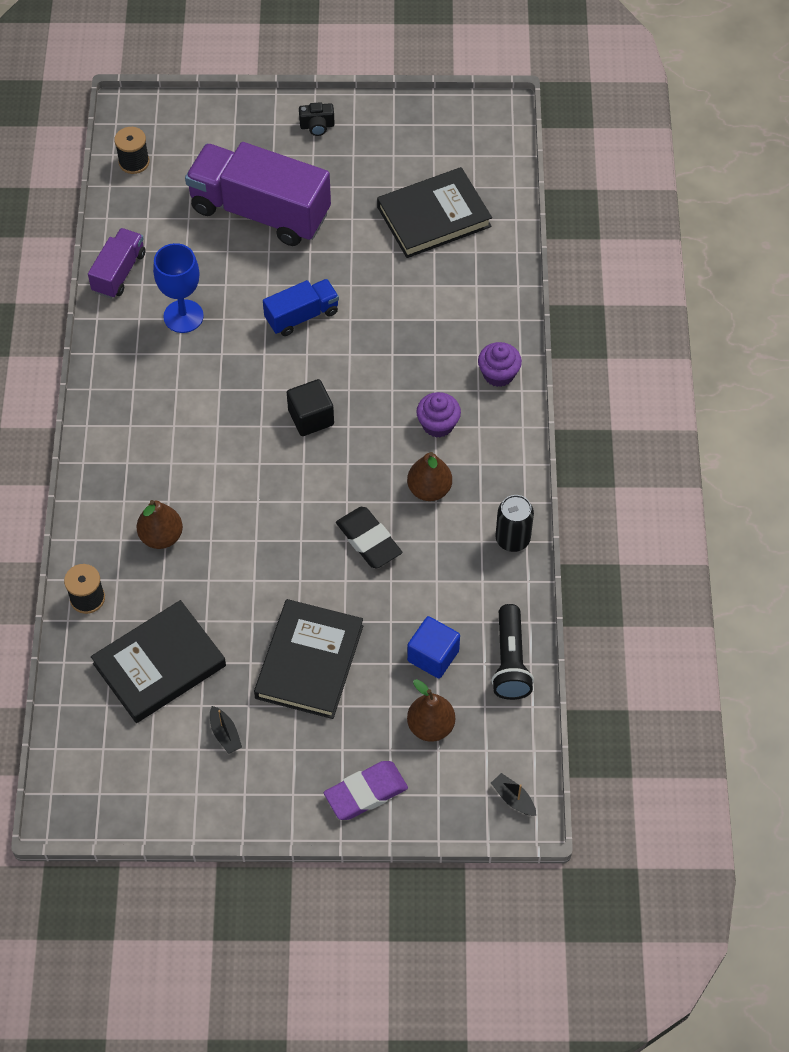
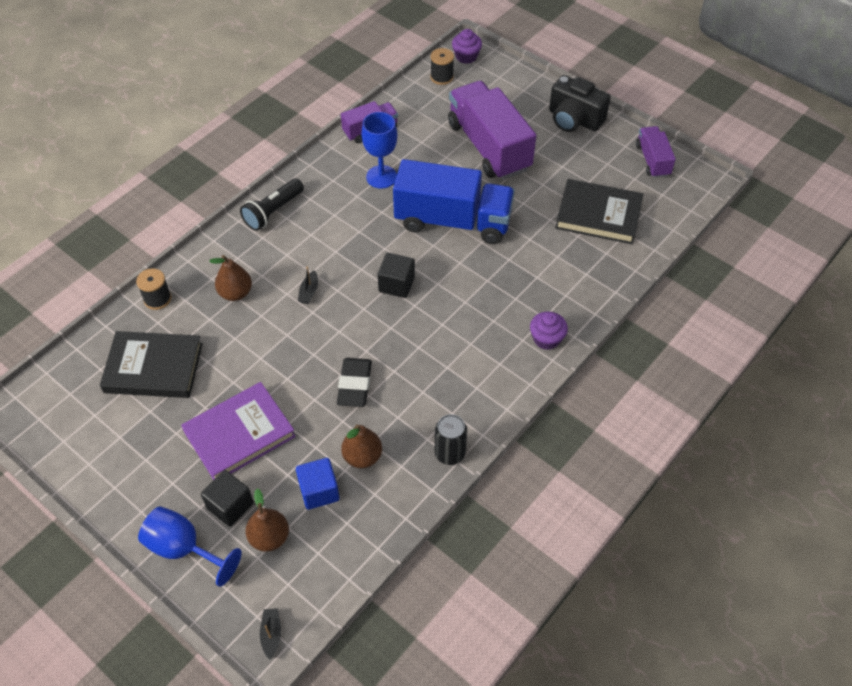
camera: 40 degrees right, 5 degrees down
black boat [210,706,242,754] -> black boat moved to [298,267,318,304]
black book [254,599,363,719] -> purple book [181,382,296,480]
blue truck [263,279,339,336] -> blue truck [393,159,515,244], size x1.95
black camera [299,102,335,136] -> black camera [549,75,611,132], size x2.06
purple eraser [324,761,408,820] -> blue goblet [138,506,242,587]
brown pear [407,452,452,501] -> brown pear moved to [341,424,382,468]
purple cupcake [416,392,461,438] -> purple cupcake moved to [452,29,482,64]
black flashlight [491,604,534,700] -> black flashlight moved to [240,178,304,231]
none -> black cube [201,470,254,527]
none -> purple truck [636,126,676,178]

